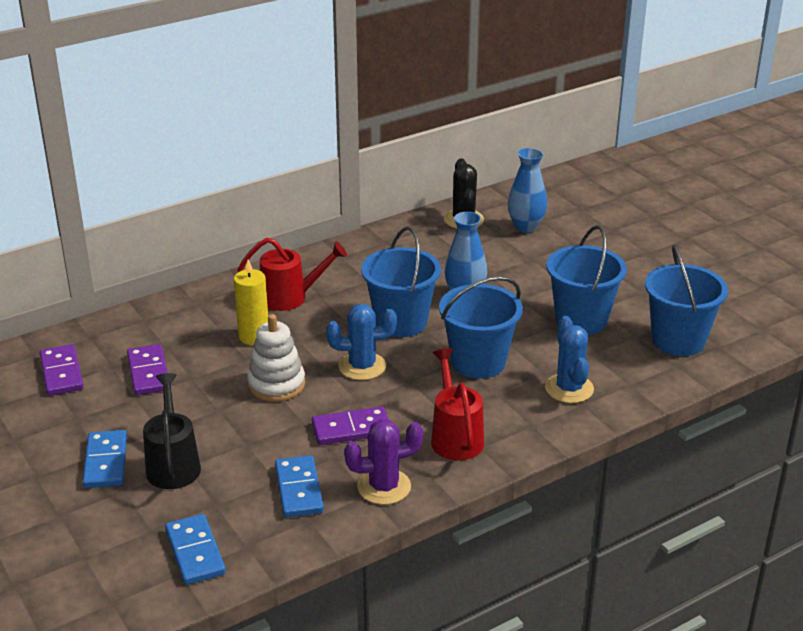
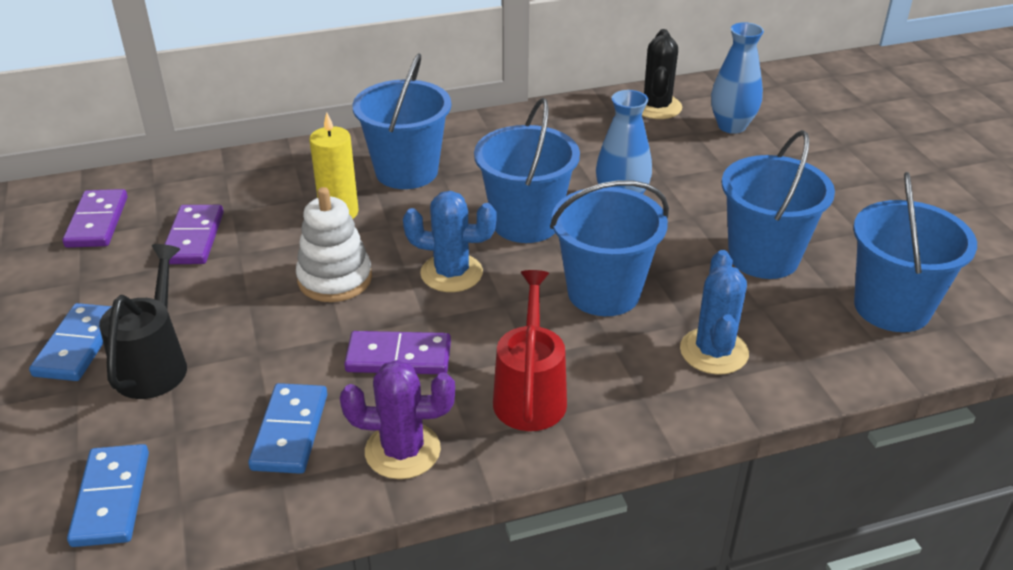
camera: 15 degrees right, 5 degrees up
red watering can [237,238,347,311] -> blue bucket [352,53,451,189]

